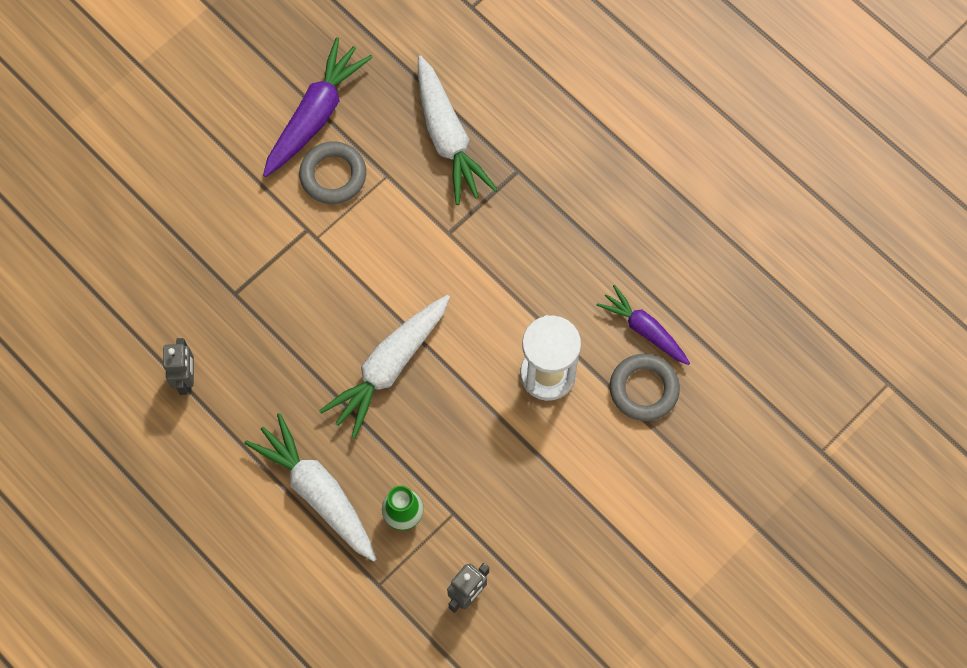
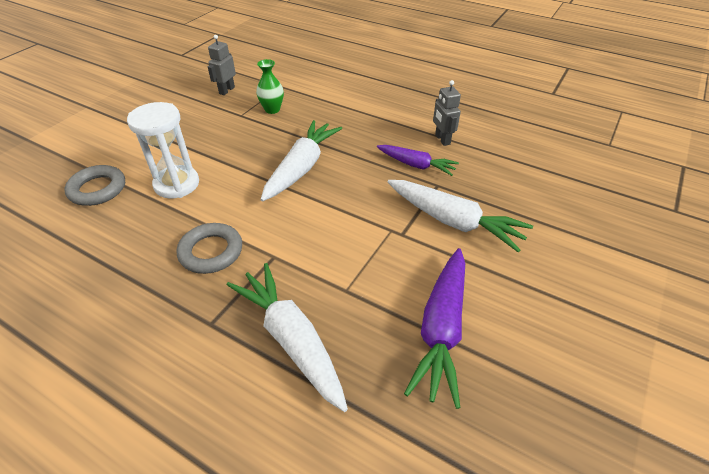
camera: 165 degrees right, 25 degrees down
white carrot [244,413,377,562] -> white carrot moved to [388,180,533,252]
grey ring [299,141,366,204] -> grey ring moved to [177,223,242,274]
purple carrot [596,285,690,365] -> purple carrot moved to [377,145,459,176]

